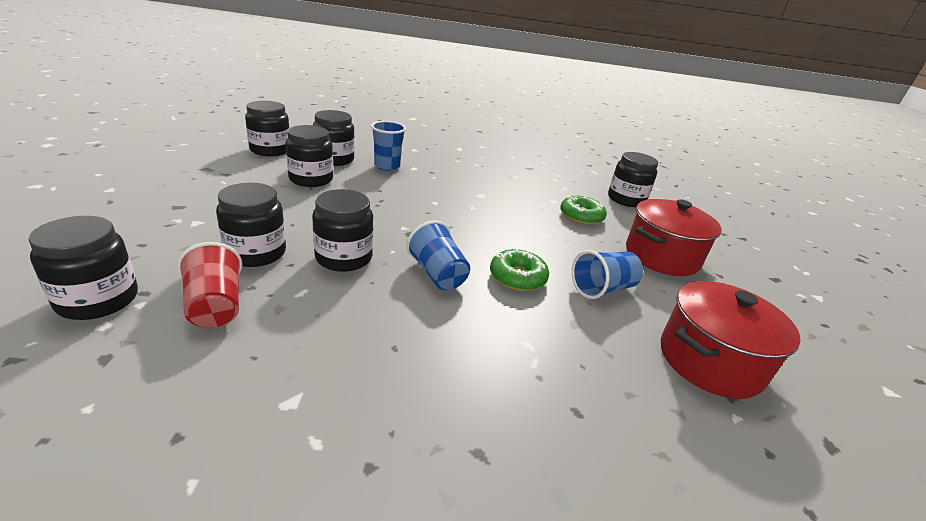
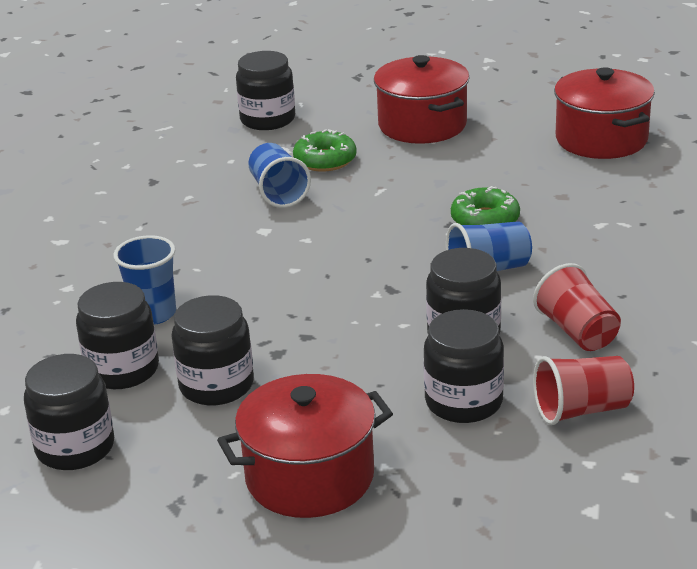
camera: 75 degrees left, 0 degrees up
black jar [28,216,138,320] -> none
blue cup [572,250,643,299] -> blue cup moved to [248,143,311,208]
none -> red pot [217,374,393,518]
none -> red cup [533,263,621,351]

